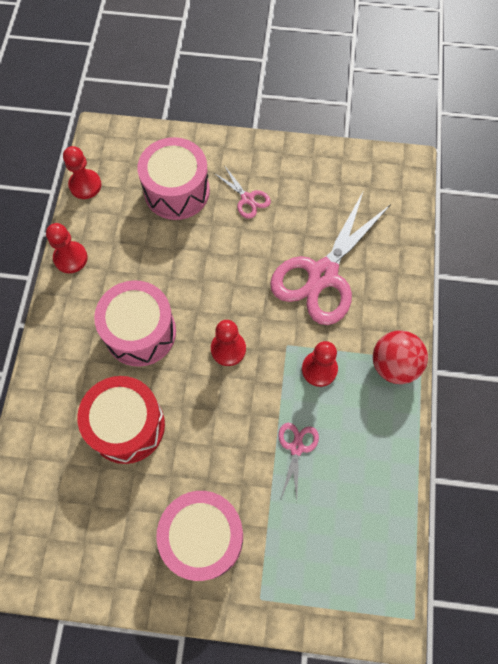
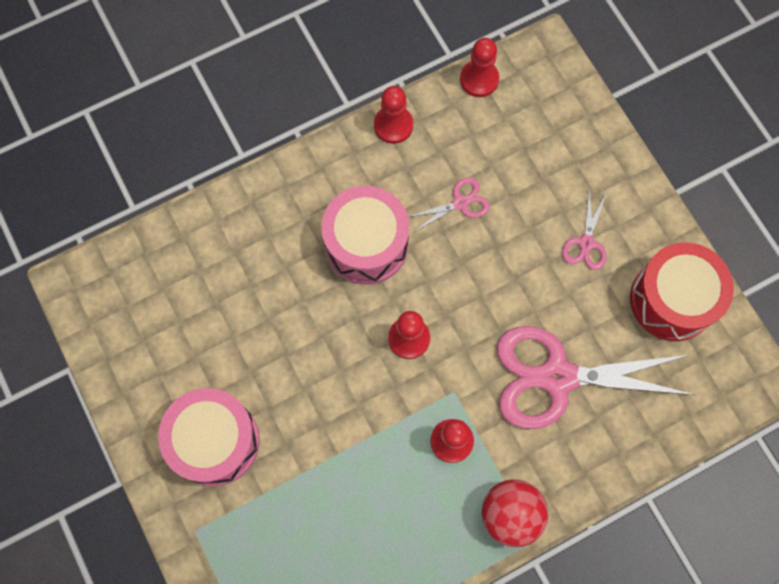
camera: 55 degrees right, 5 degrees up
red drum [77,376,165,464] -> red drum moved to [630,242,734,341]
pink drum [137,137,210,220] -> none
pink scissors [278,423,319,500] -> pink scissors moved to [408,177,490,233]

